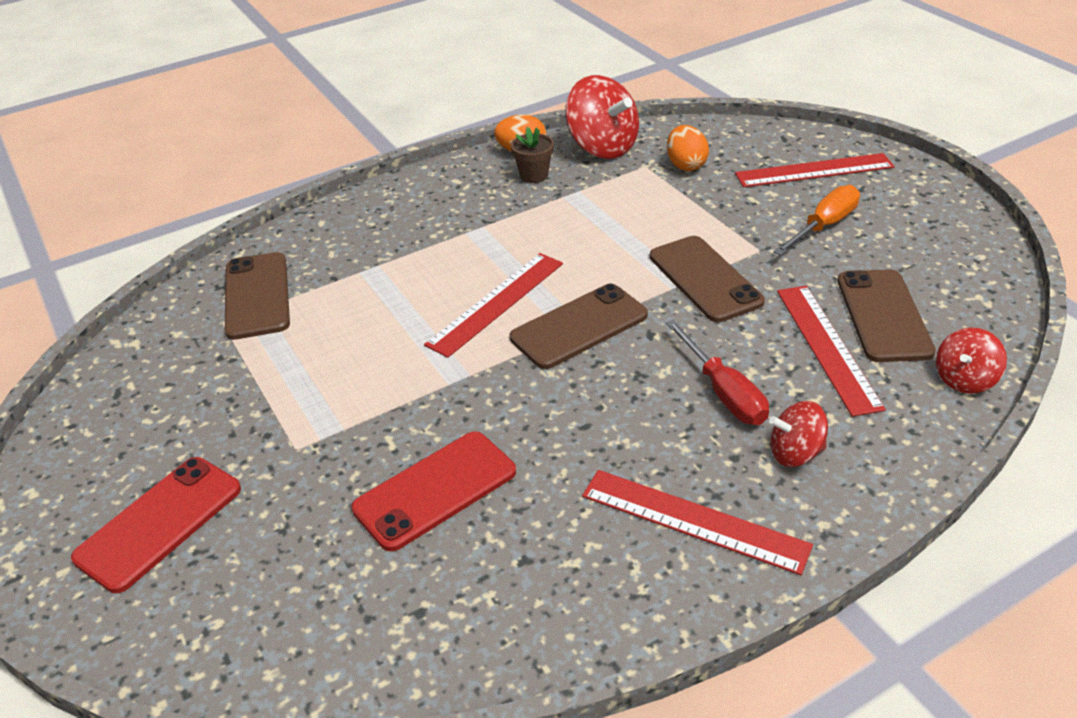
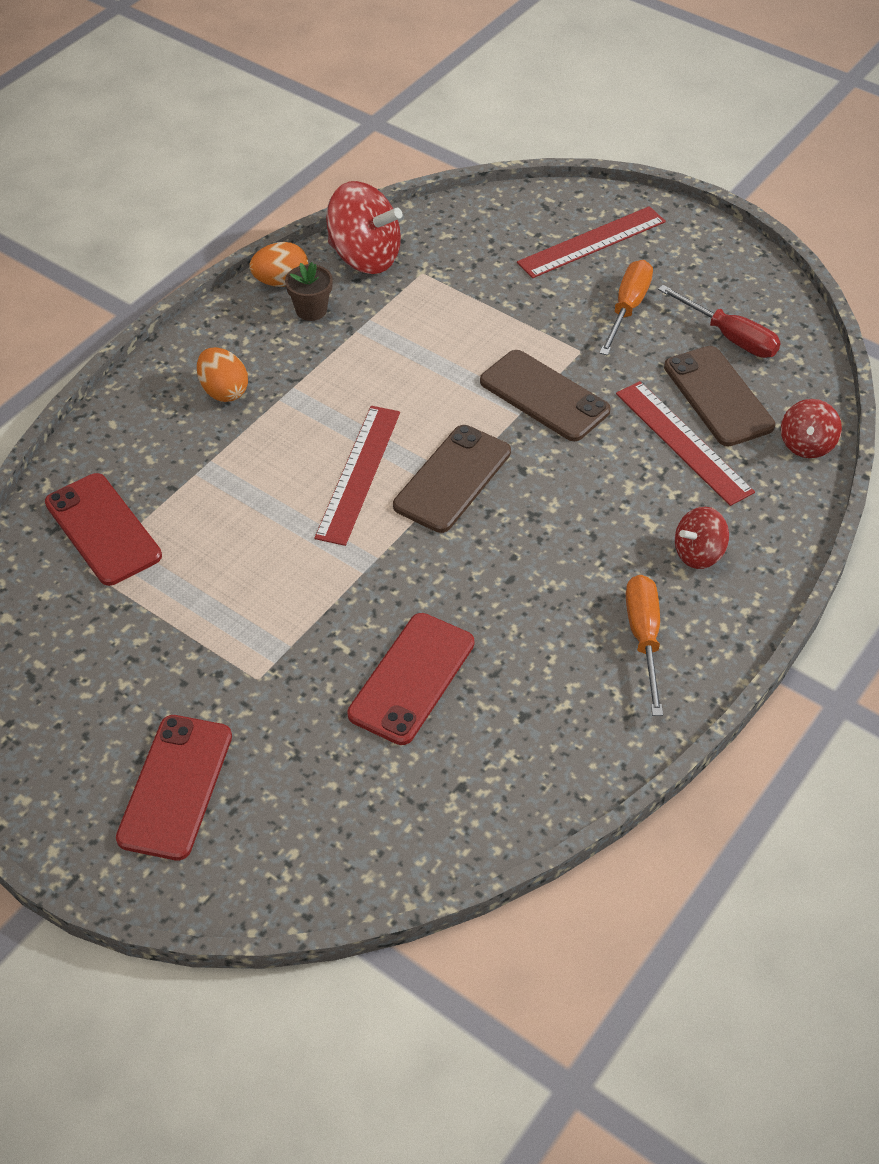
camera: 25 degrees left, 10 degrees up
brown phone [225,252,290,340] -> red phone [45,473,162,586]
red ruler [582,470,813,575] -> orange screwdriver [626,575,663,716]
red screwdriver [666,320,769,425] -> red screwdriver moved to [658,285,781,358]
orange egg [667,125,709,171] -> orange egg moved to [197,347,248,402]

